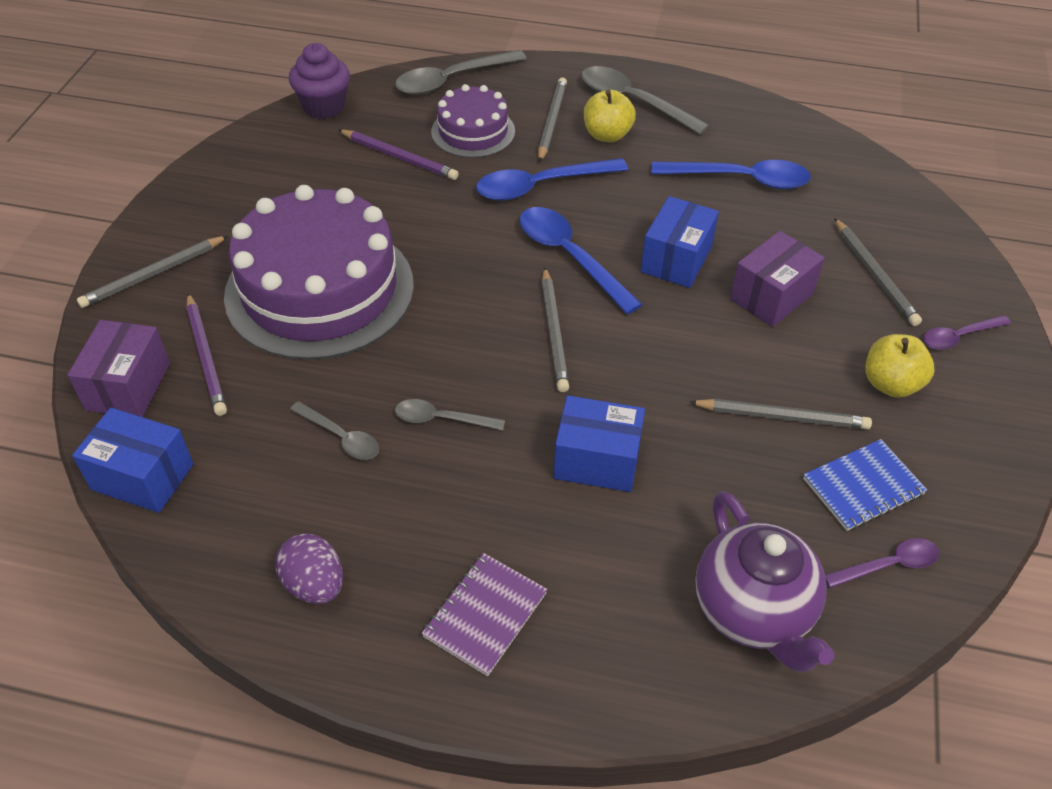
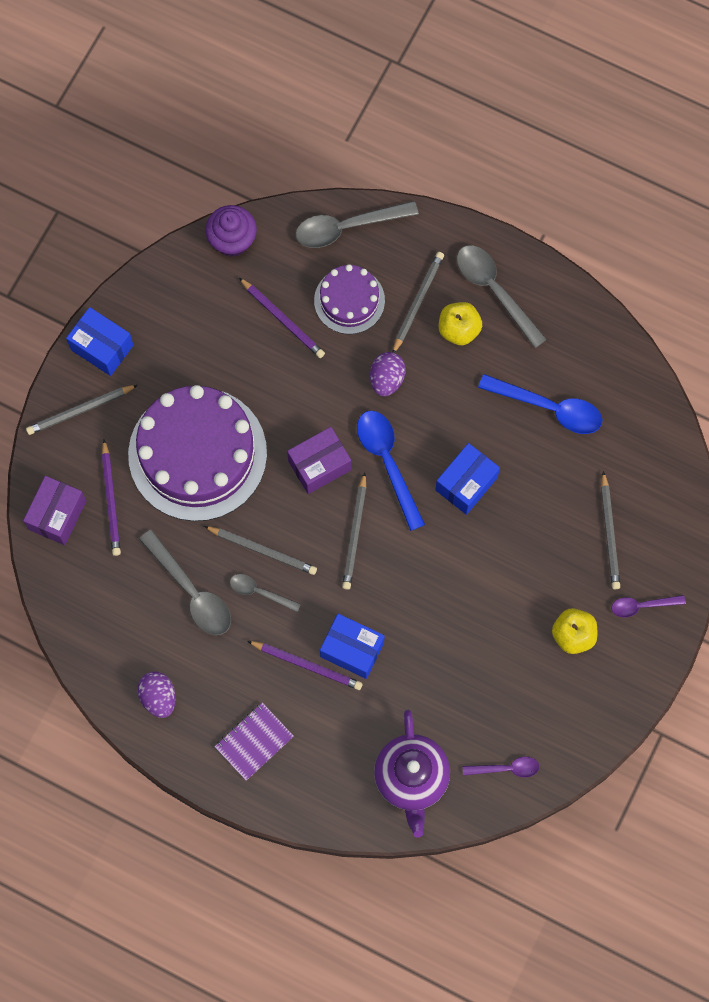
camera: 15 degrees right, 25 degrees up
blue box [72,408,193,513] -> blue box moved to [66,307,134,376]
grey spoon [290,401,379,460] -> grey spoon [139,529,231,635], size x1.76
blue spoon [476,158,628,201] -> purple egg [370,352,406,397]
grey pencil [689,399,872,430] -> grey pencil moved to [204,526,317,575]
purple box [730,231,825,327] -> purple box moved to [287,427,351,494]
blue notebook [803,439,927,531] -> none
none -> purple pencil [248,641,363,690]

